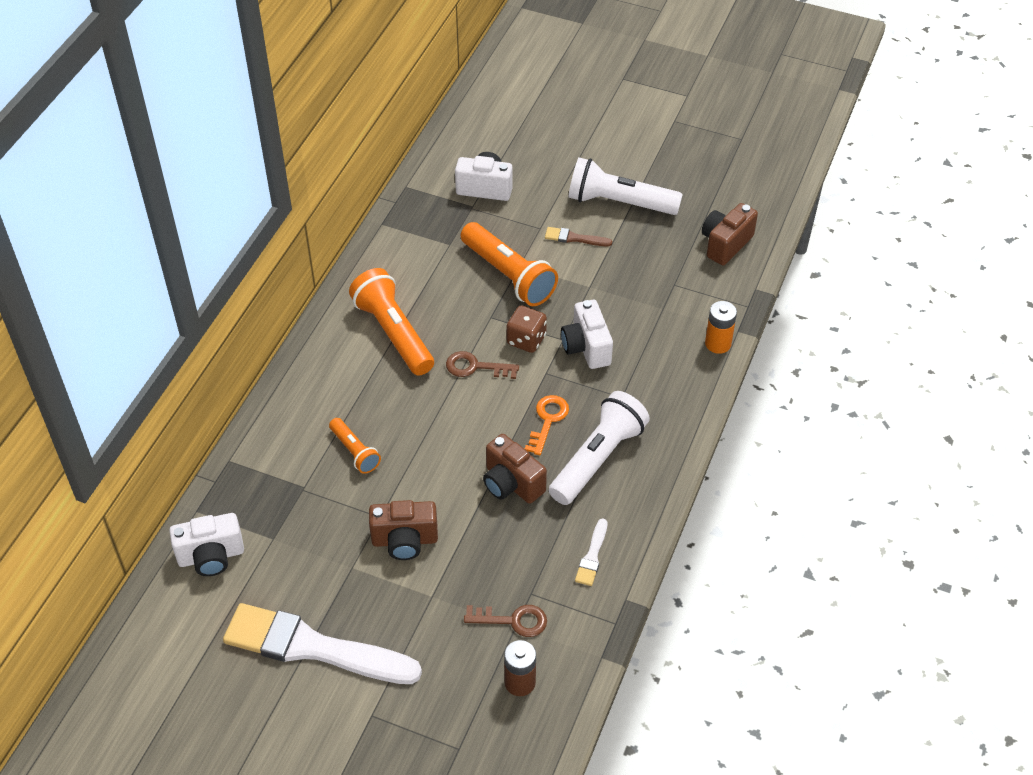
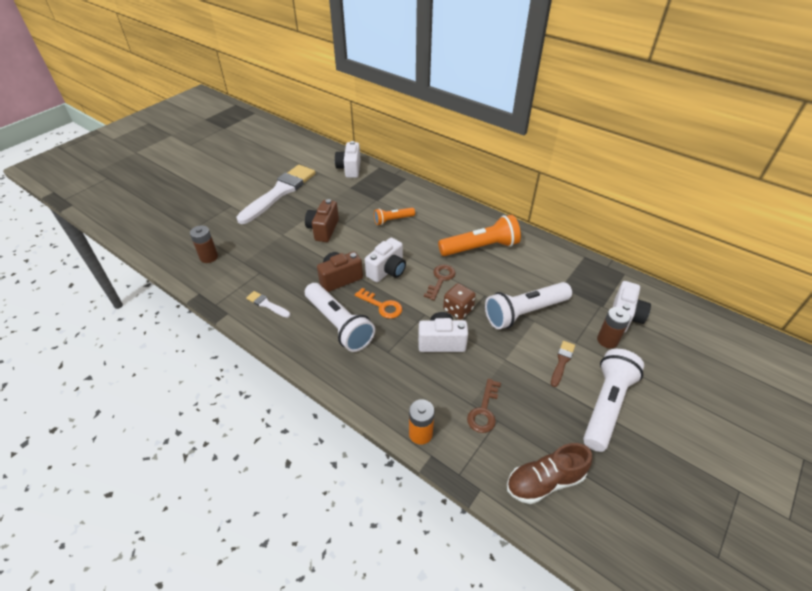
camera: 105 degrees right, 5 degrees down
orange flashlight [461,222,558,306] -> white flashlight [485,282,572,329]
brown key [464,605,547,637] -> brown key moved to [467,379,501,433]
brown camera [702,203,758,265] -> brown shoe [507,443,592,504]
none -> white camera [365,237,406,282]
none -> brown battery [597,307,631,348]

